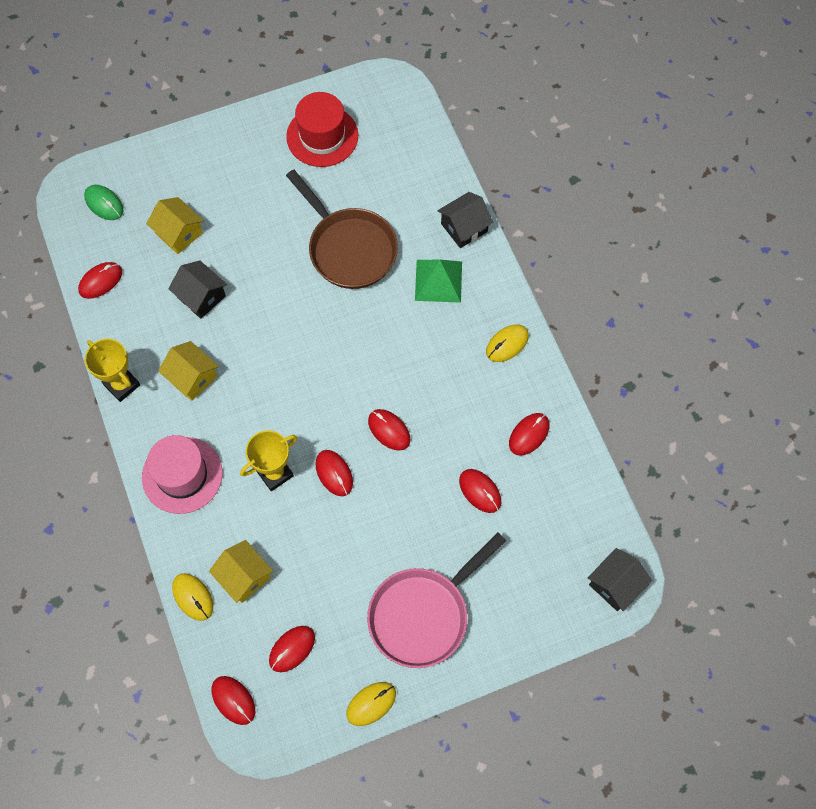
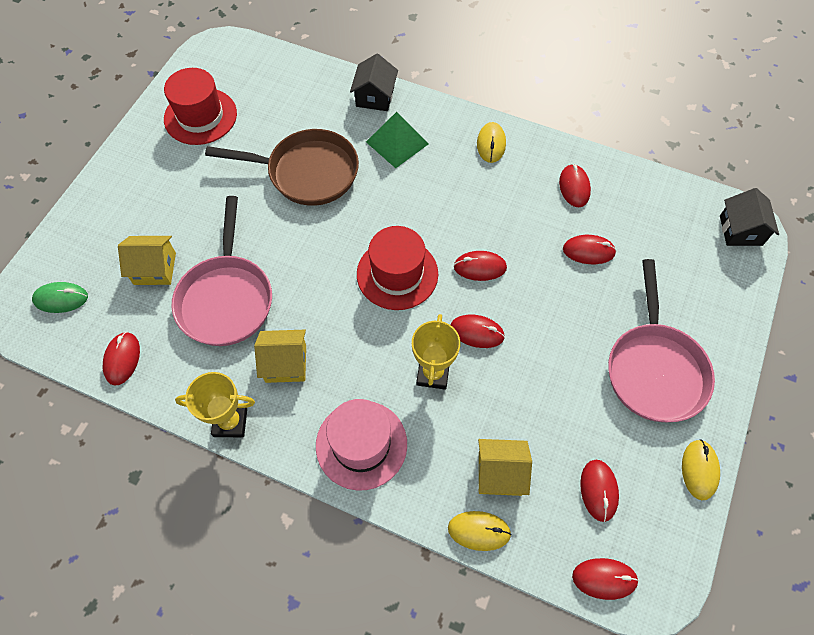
camera: 45 degrees left, 5 degrees down
black house [168,260,227,319] -> pink pan [172,196,272,346]
none -> red hat [357,226,438,310]

